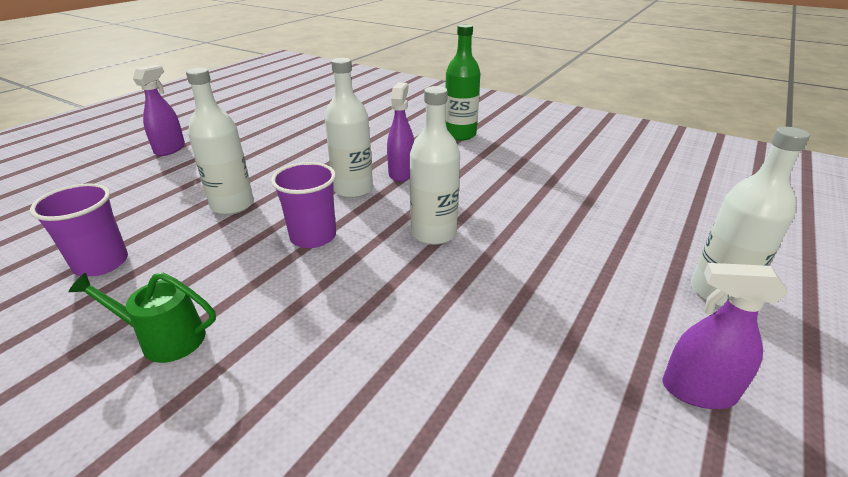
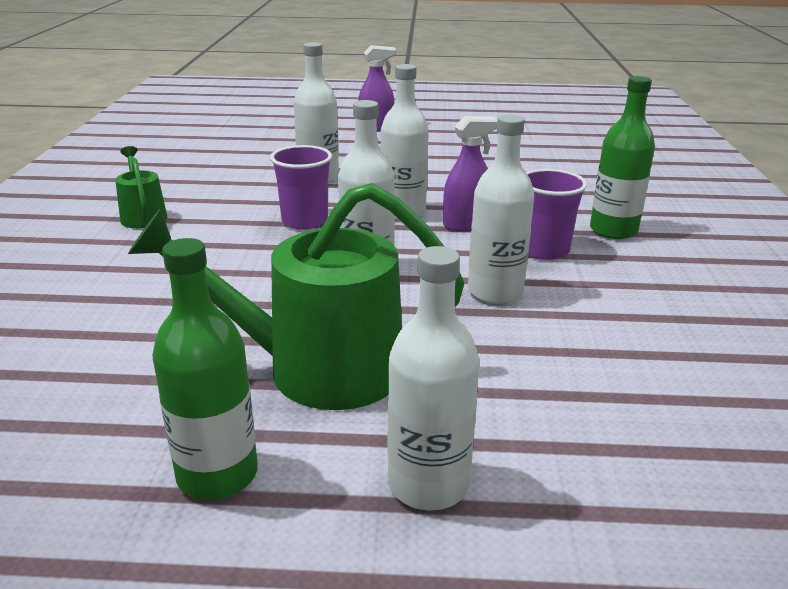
camera: 60 degrees right, 5 degrees down
purple cup [30,183,128,277] -> purple cup moved to [526,169,587,260]
purple spray bottle [662,263,788,409] -> green bottle [152,238,258,500]
none -> green watering can [128,183,464,410]
none -> white bottle [468,115,534,304]

